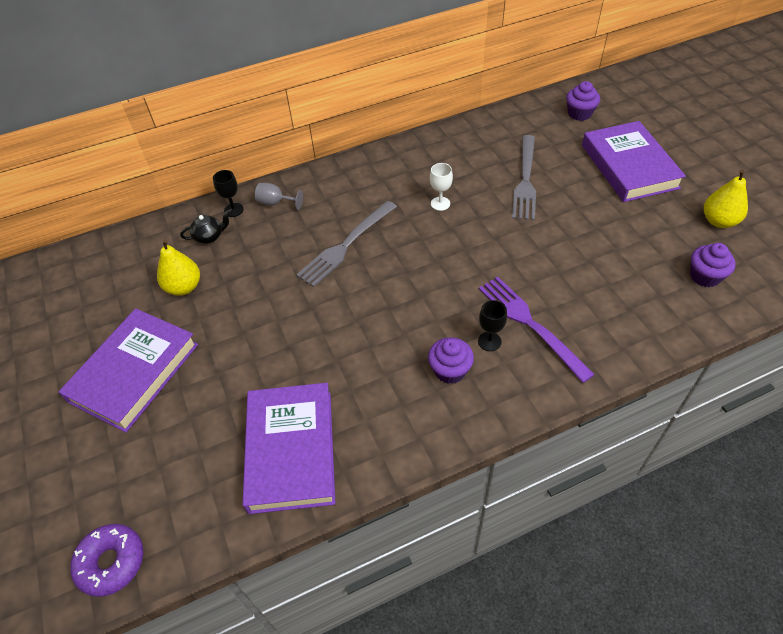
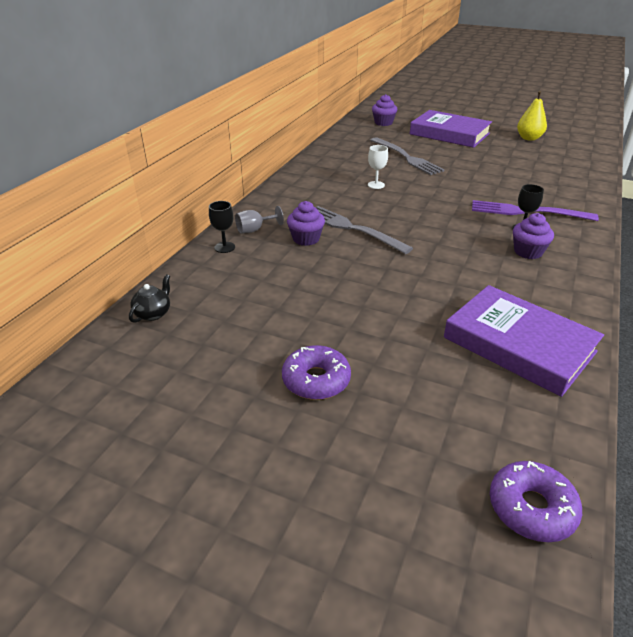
camera: 45 degrees left, 15 degrees down
purple book [58,308,198,433] -> purple donut [282,345,351,400]
yellow pear [157,239,200,296] -> none
black teapot [180,211,230,244] -> black teapot moved to [129,274,170,323]
grey fork [296,201,397,287] -> grey fork turned 135 degrees clockwise [316,206,413,254]
purple cupcake [690,243,736,287] -> purple cupcake moved to [287,201,325,246]

